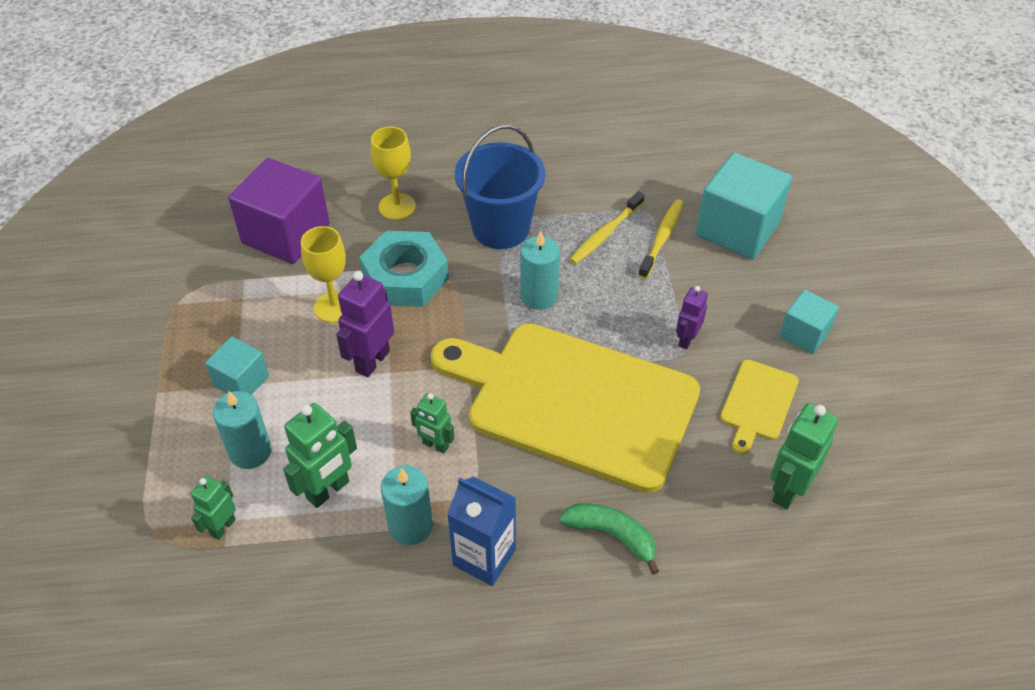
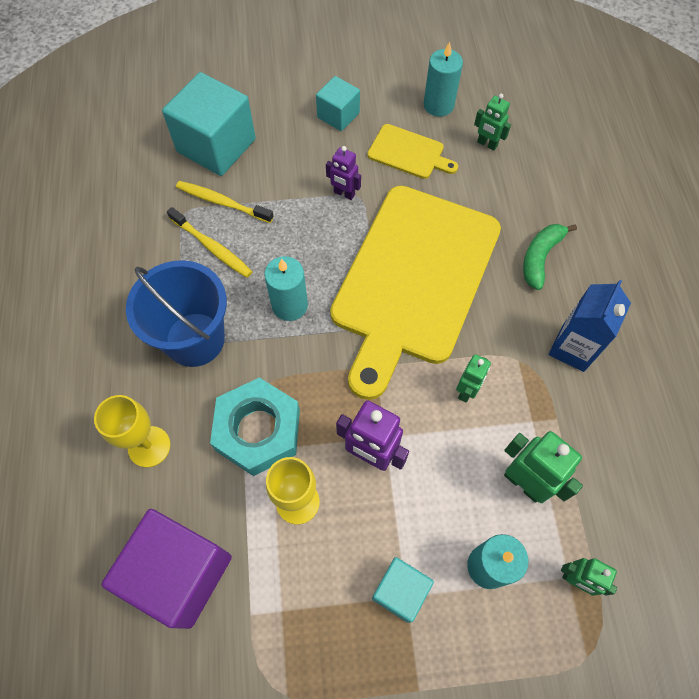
camera: 90 degrees left, 15 degrees up
turquoise candle [381,466,433,545] -> turquoise candle moved to [423,42,463,117]
green robot [770,403,838,509] -> green robot [474,94,511,151], size x0.62

